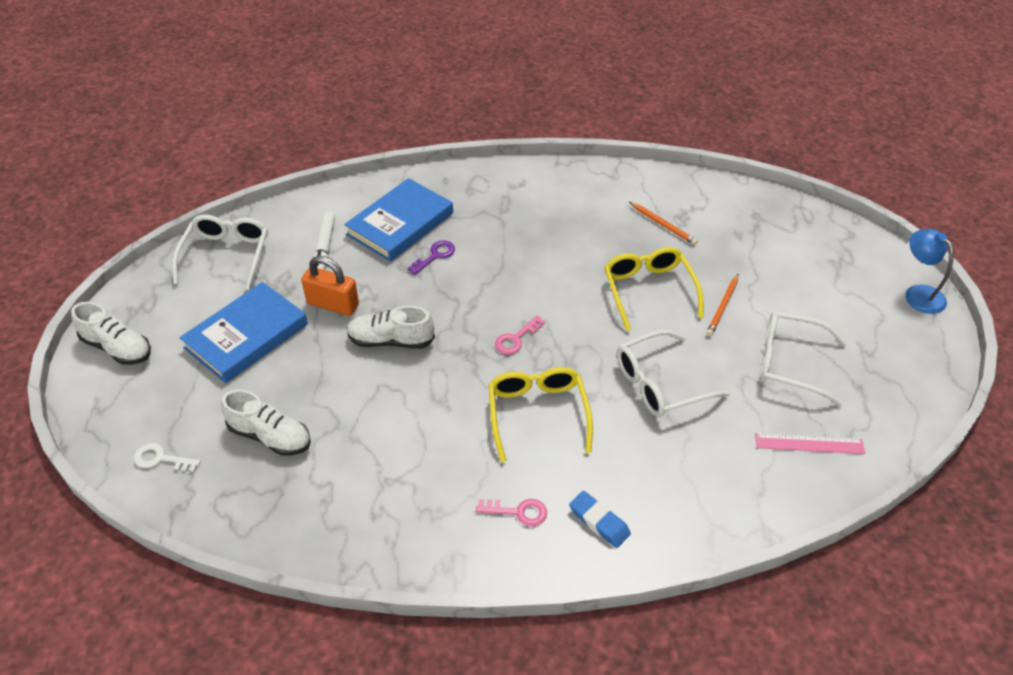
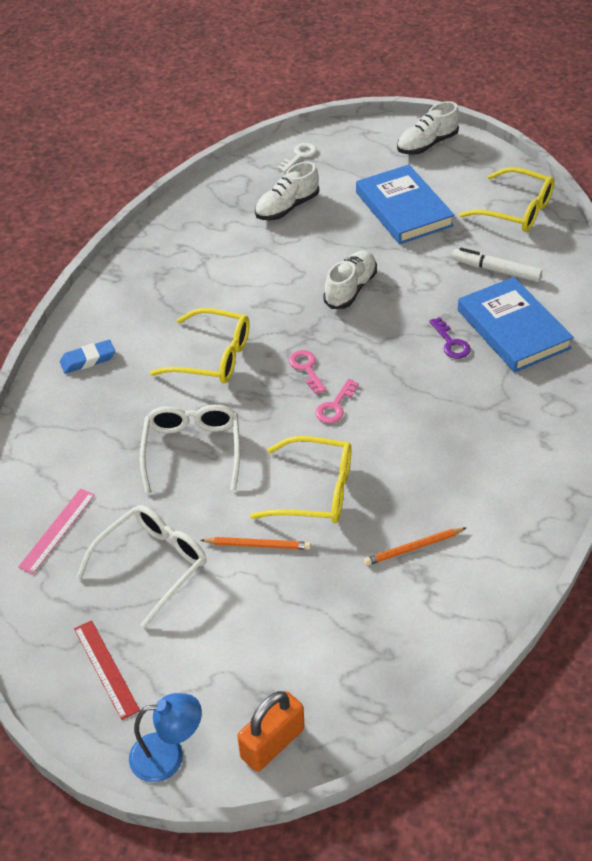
camera: 115 degrees right, 0 degrees up
white glasses [172,215,268,290] -> yellow glasses [459,167,555,232]
orange padlock [301,256,359,316] -> orange padlock moved to [237,691,305,772]
pink key [476,499,547,526] -> pink key moved to [315,379,359,423]
orange pencil [706,274,738,336] -> orange pencil turned 135 degrees clockwise [201,537,311,550]
none -> red ruler [74,620,140,720]

